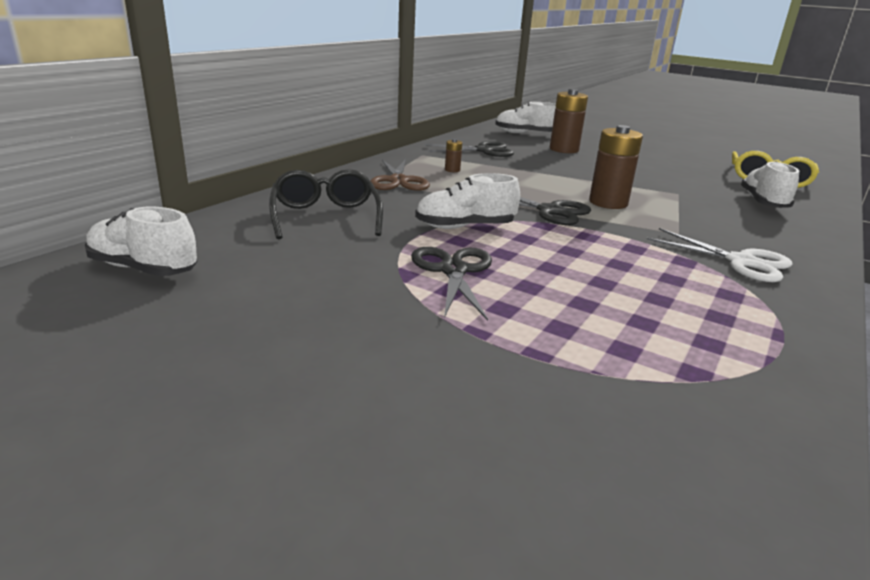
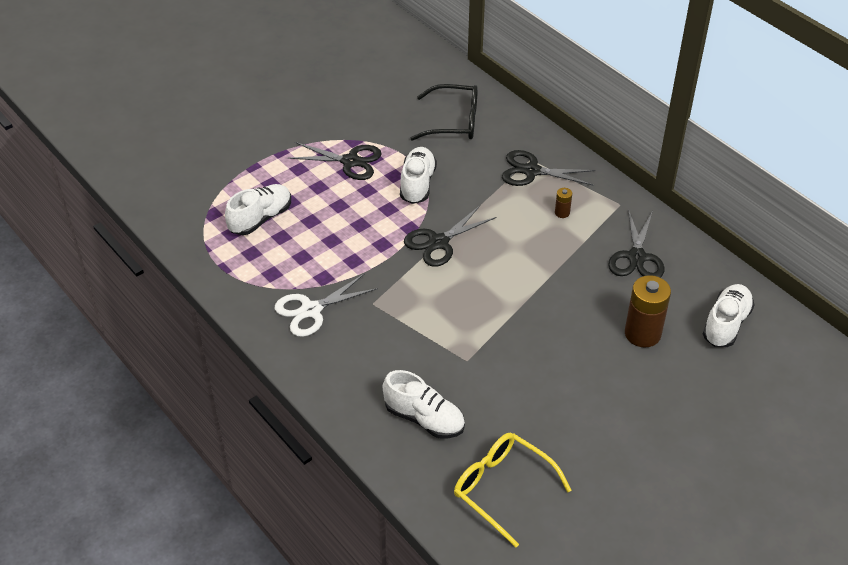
camera: 110 degrees right, 20 degrees up
white shoe [85,207,197,276] -> white shoe moved to [225,184,291,235]
brown scissors [370,159,430,191] -> black scissors [502,150,596,186]
brown battery [589,125,643,209] -> none

